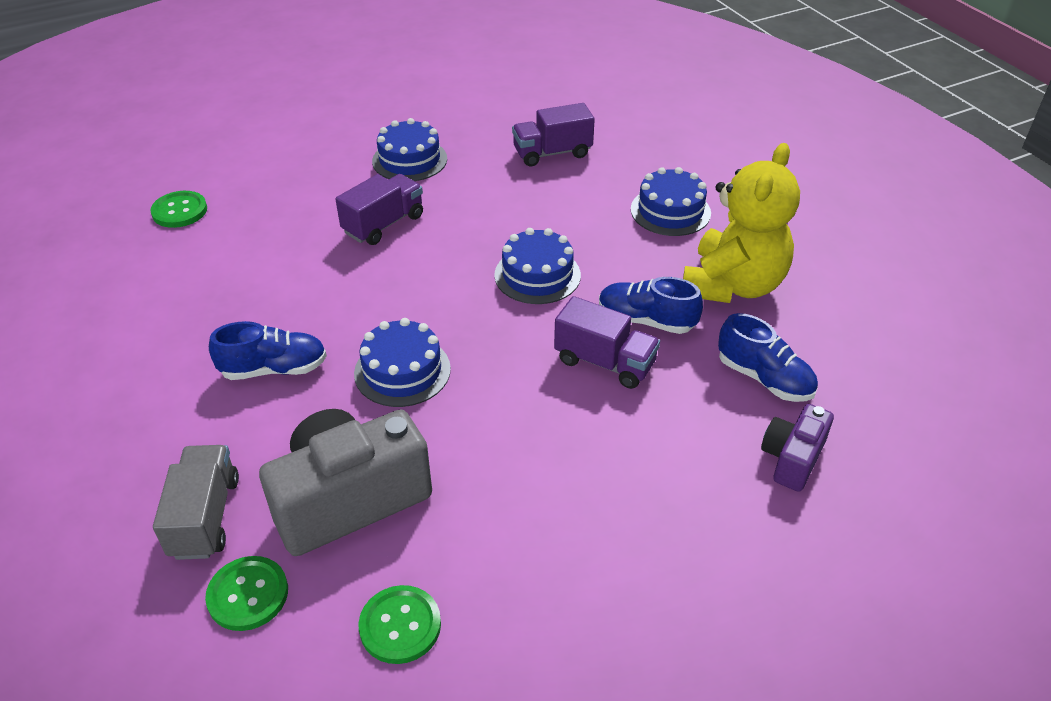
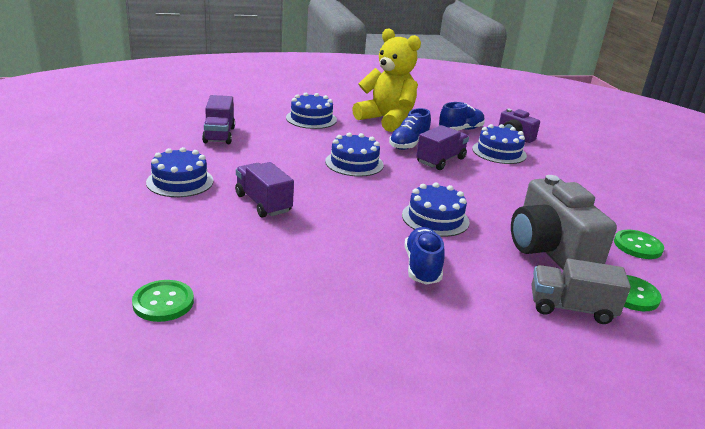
camera: 80 degrees left, 15 degrees down
none -> blue cake [472,124,527,164]

